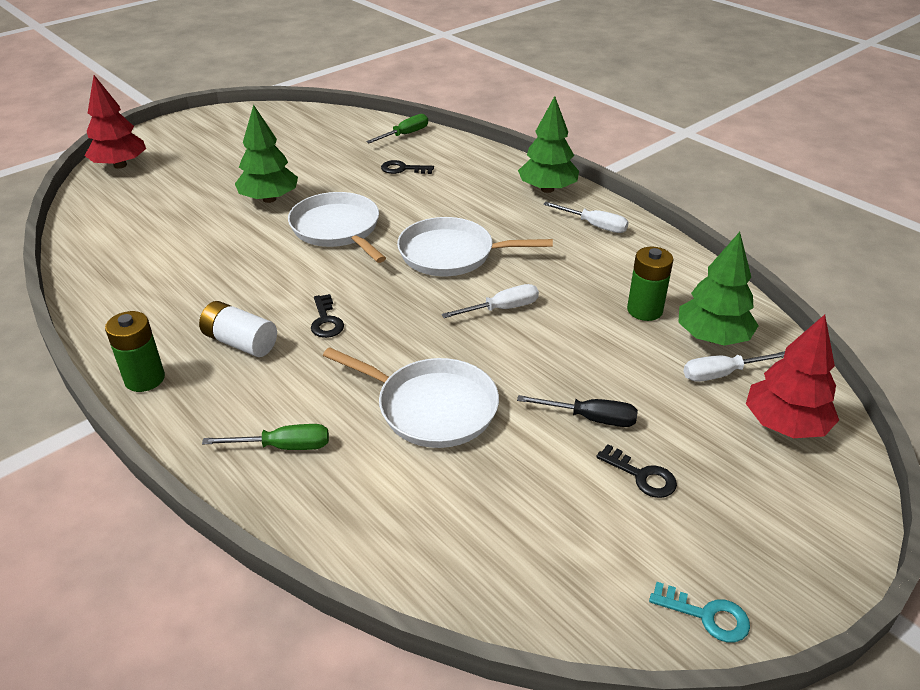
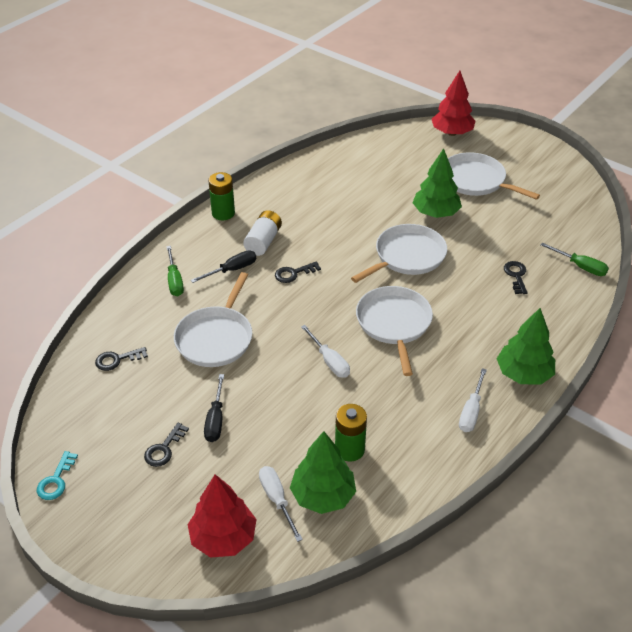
camera: 80 degrees right, 5 degrees up
none -> black key [95,347,148,371]
none -> black screwdriver [191,250,256,283]
none -> white pan [448,152,540,200]

